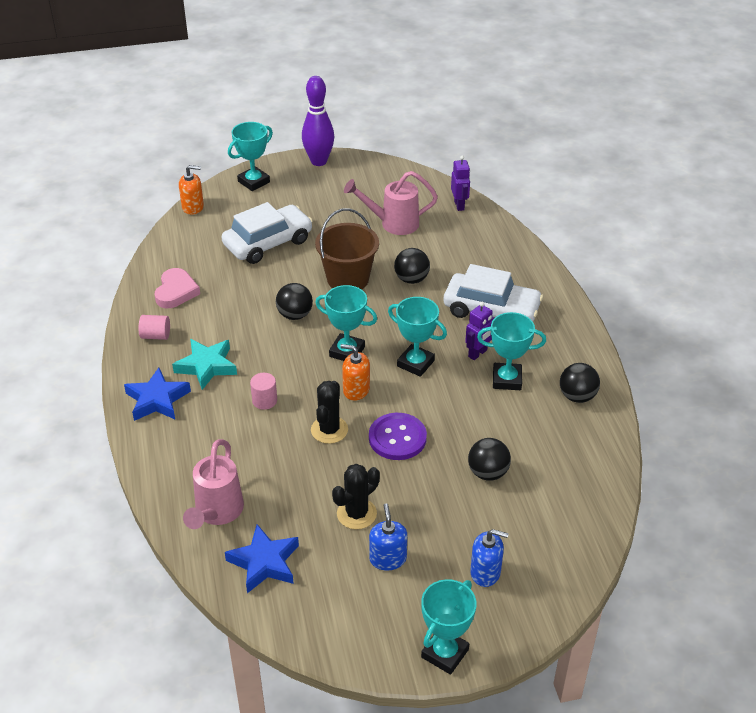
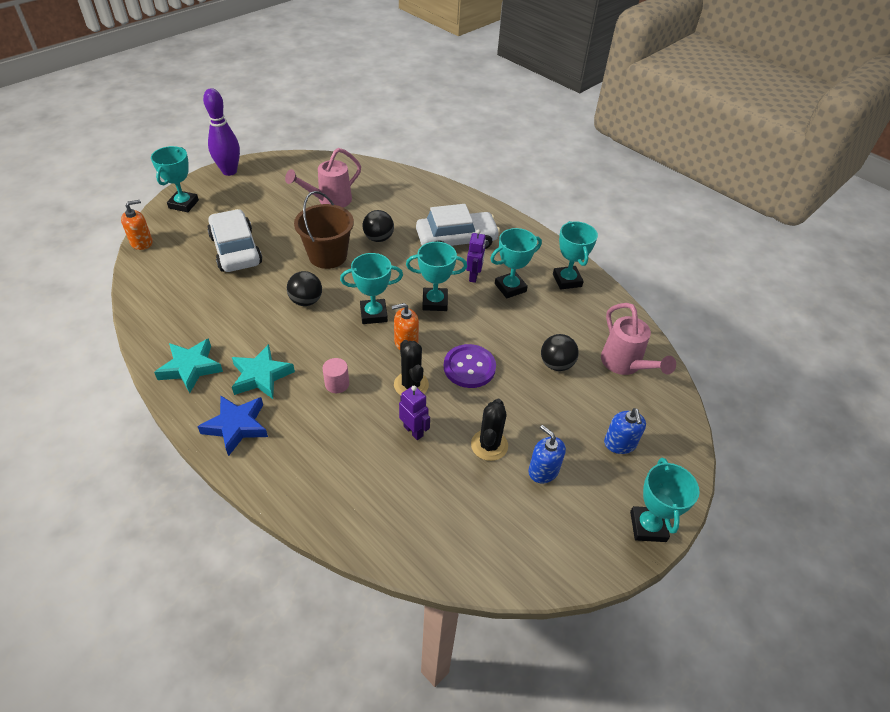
camera: 35 degrees left, 5 degrees up
pink cylinder [138,315,170,340] -> turquoise star [154,338,223,393]
pink heart [155,268,200,308] -> none
pink watering can [183,439,244,529] -> pink watering can moved to [601,303,676,375]
white car [222,202,313,264] -> white car turned 45 degrees counterclockwise [207,209,262,272]
blue star [225,524,299,593] -> none
purple robot [451,155,470,211] -> purple robot moved to [399,386,430,440]
blue soap dispenser [470,529,509,587] -> blue soap dispenser turned 105 degrees clockwise [604,408,646,454]
black ball [560,363,600,403] -> turquoise trophy [553,221,598,290]

